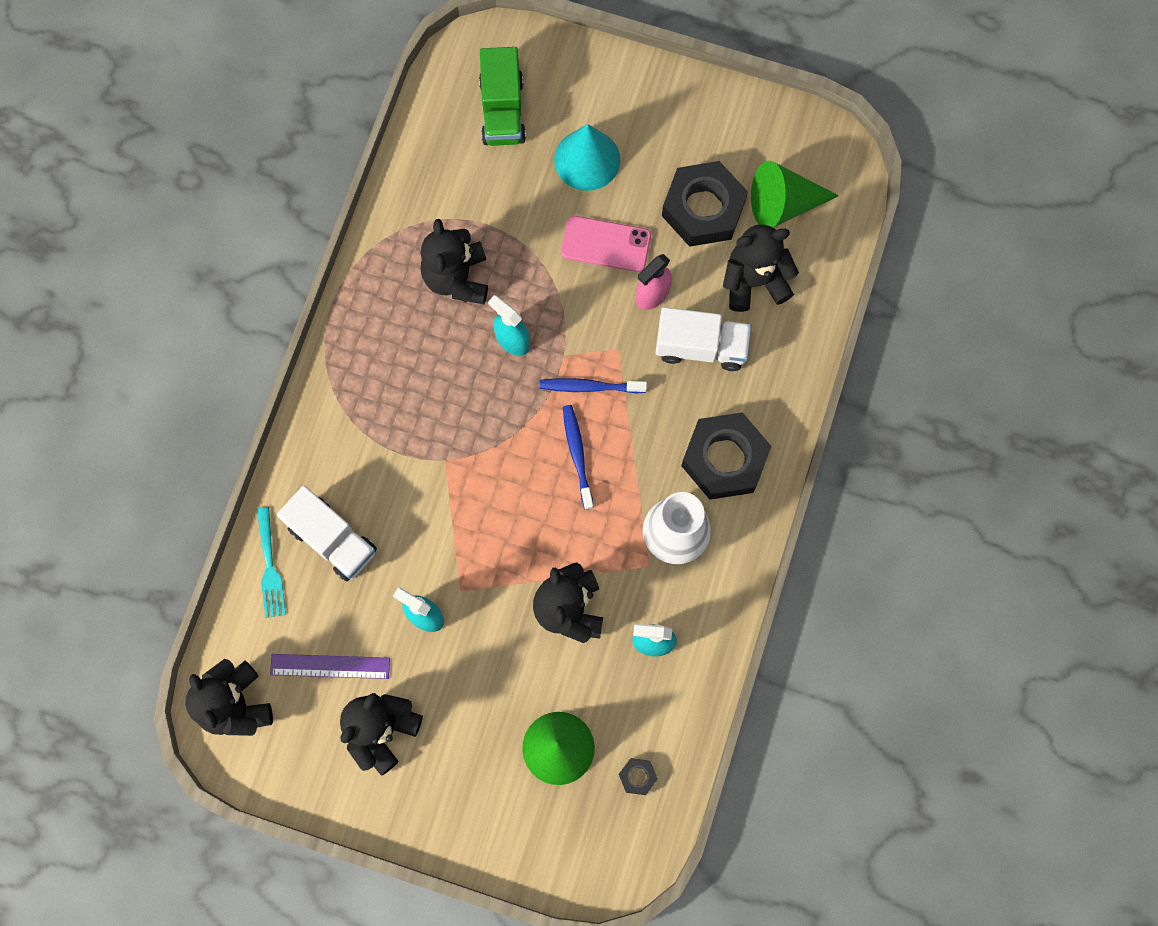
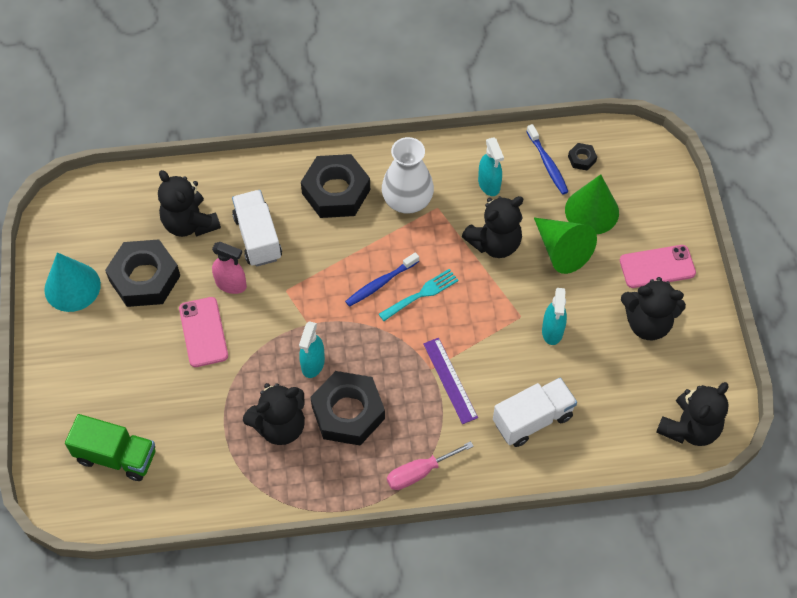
camera: 115 degrees left, 15 degrees down
turquoise fork [257,507,286,618] -> turquoise fork moved to [379,269,459,321]
purple ruler [270,654,390,679] -> purple ruler moved to [423,338,478,424]
white truck [277,486,377,581] -> white truck turned 45 degrees clockwise [493,377,577,447]
green truck [479,47,526,146] -> green truck turned 45 degrees clockwise [65,414,156,481]
blue toothbrush [539,378,647,393] -> blue toothbrush moved to [526,124,569,195]
turquoise cone [554,124,620,191] -> turquoise cone moved to [44,252,101,312]
green cone [751,161,839,228] -> green cone moved to [534,217,597,274]
none -> black nut [310,371,385,445]
none -> pink screwdriver [387,441,474,490]
none -> pink phone [620,245,696,288]

